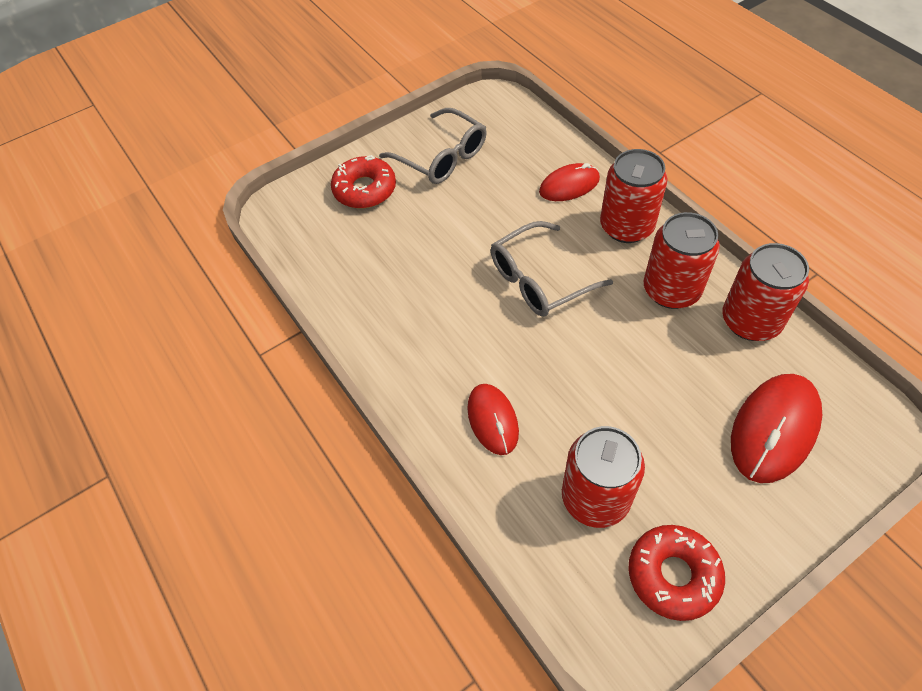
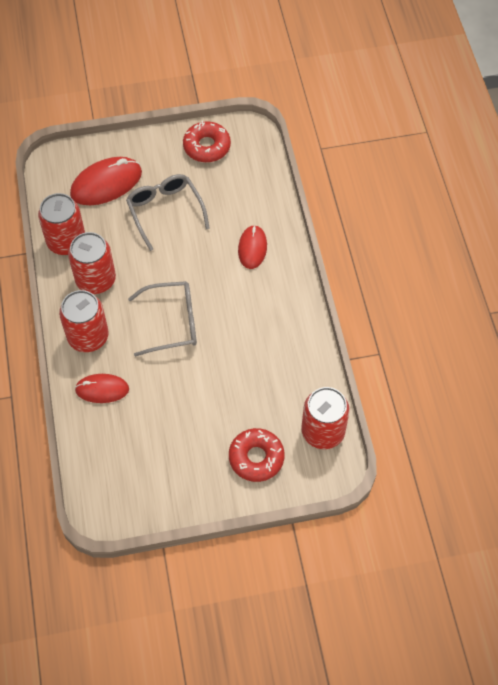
camera: 160 degrees left, 5 degrees up
grey glasses [379,108,487,184] -> grey glasses moved to [126,174,210,251]
red can [562,426,645,528] -> red can moved to [302,387,350,449]

